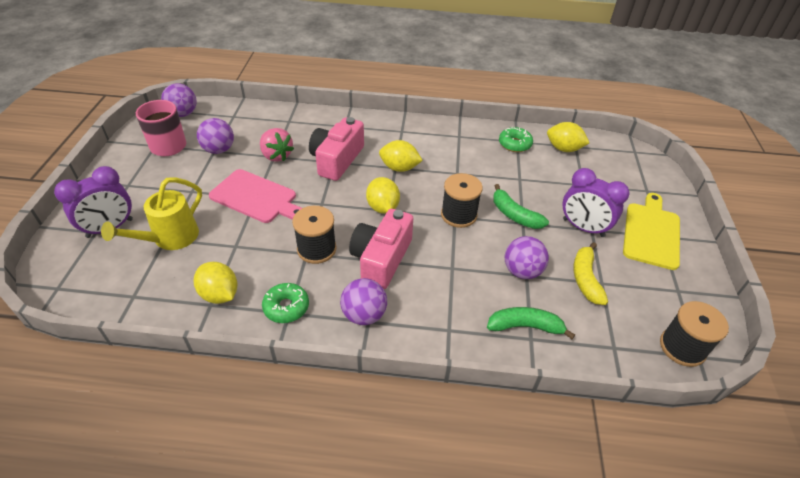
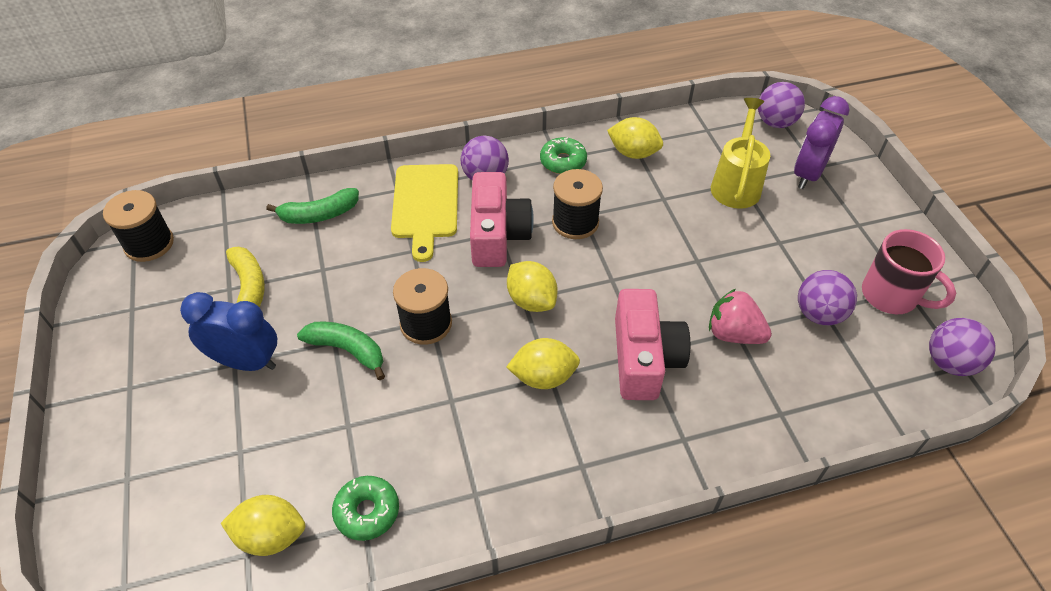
camera: 160 degrees right, 5 degrees up
pink cutting board [209,169,302,223] -> none
purple ball [504,236,549,279] -> purple ball moved to [758,82,805,128]
purple clock [563,168,630,237] -> blue clock [180,292,277,371]
yellow cutting board [623,193,680,270] -> yellow cutting board moved to [391,164,458,262]

